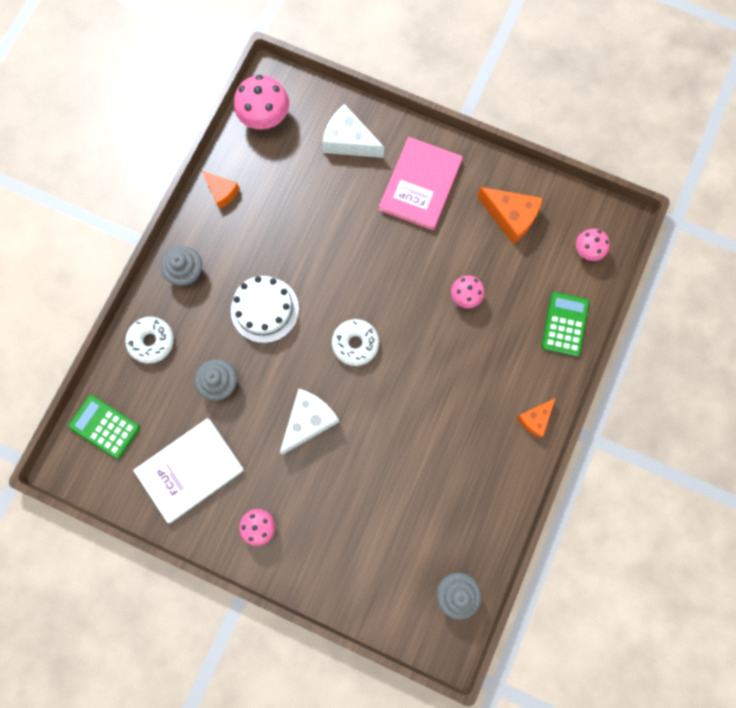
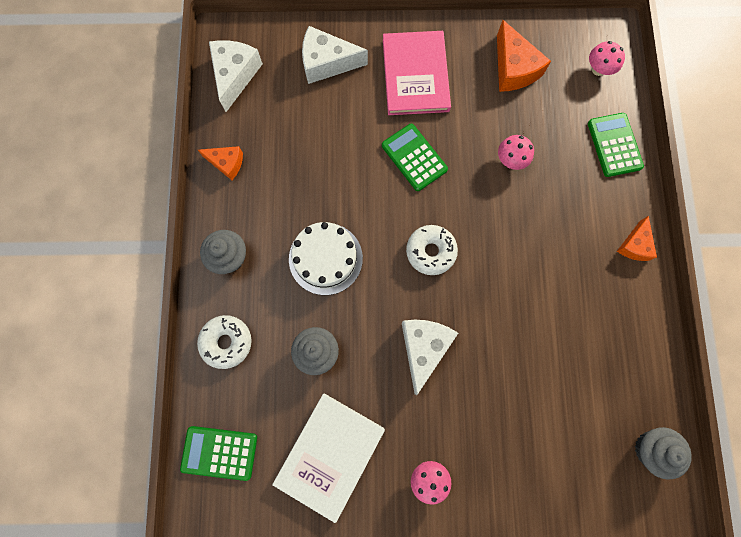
camera: 25 degrees left, 0 degrees up
pink mushroom [234,75,289,130] -> white cheese [209,40,263,112]
orange cheese [477,187,543,244] -> orange cheese turned 60 degrees clockwise [497,20,551,92]
none -> green calculator [382,124,448,191]

